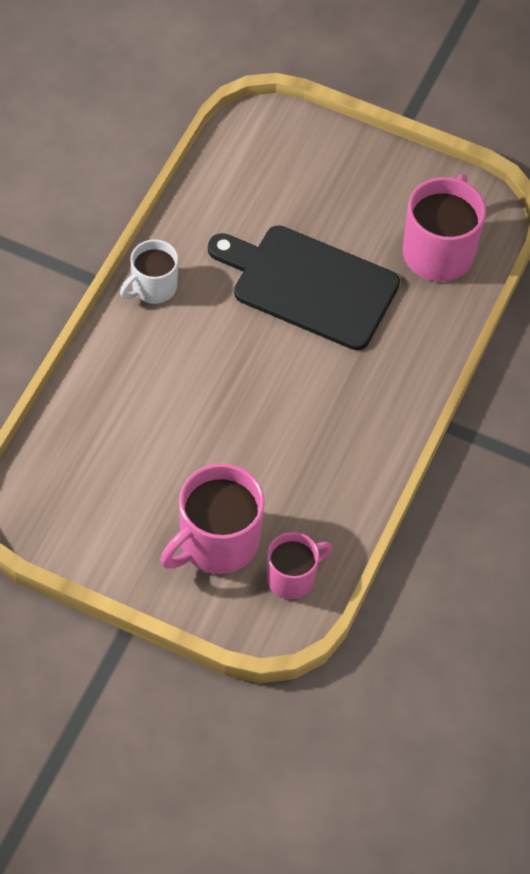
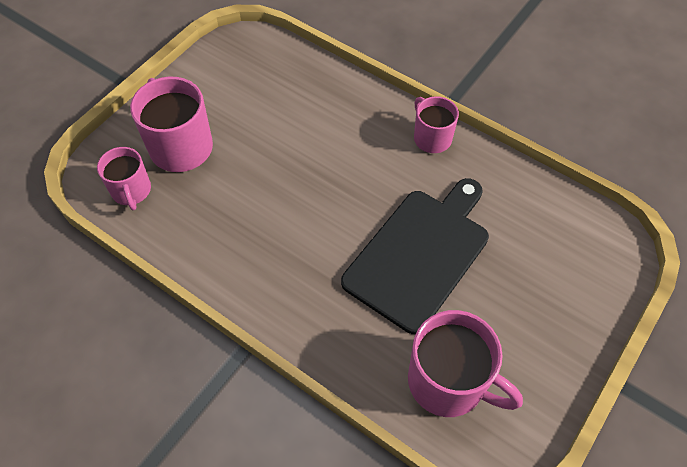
camera: 105 degrees right, 0 degrees up
white mug [120,239,179,304] -> pink mug [414,96,459,153]

